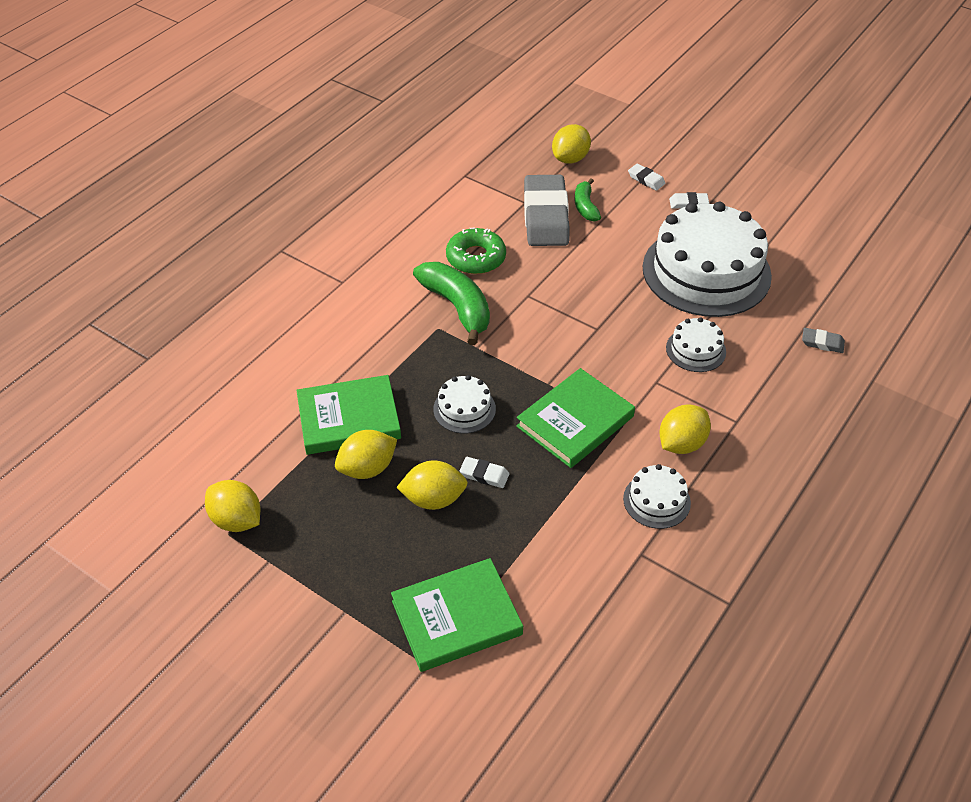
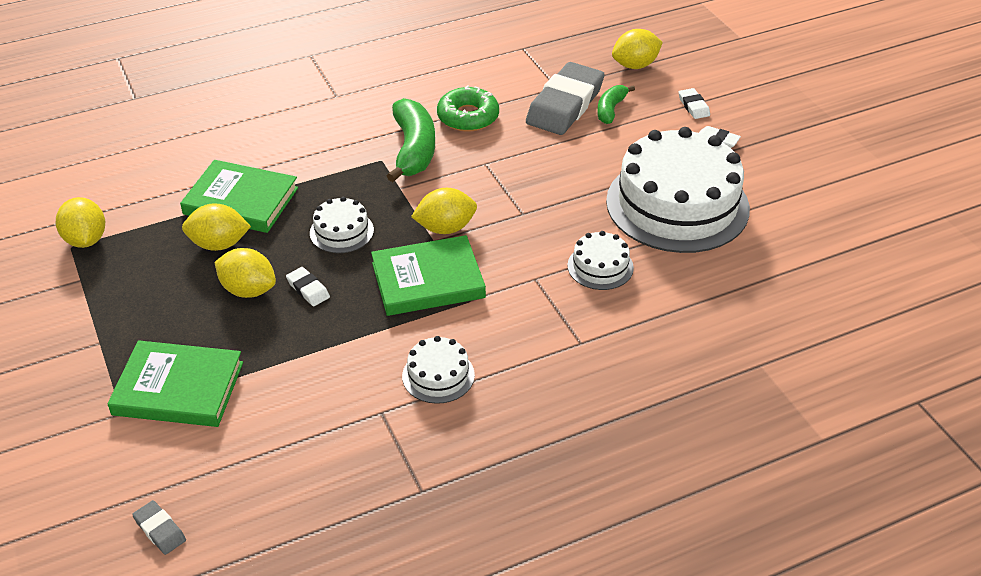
camera: 30 degrees right, 5 degrees down
yellow lemon [659,405,711,454] -> yellow lemon moved to [411,188,477,234]
grey eraser [802,328,845,353] -> grey eraser moved to [132,500,186,555]

